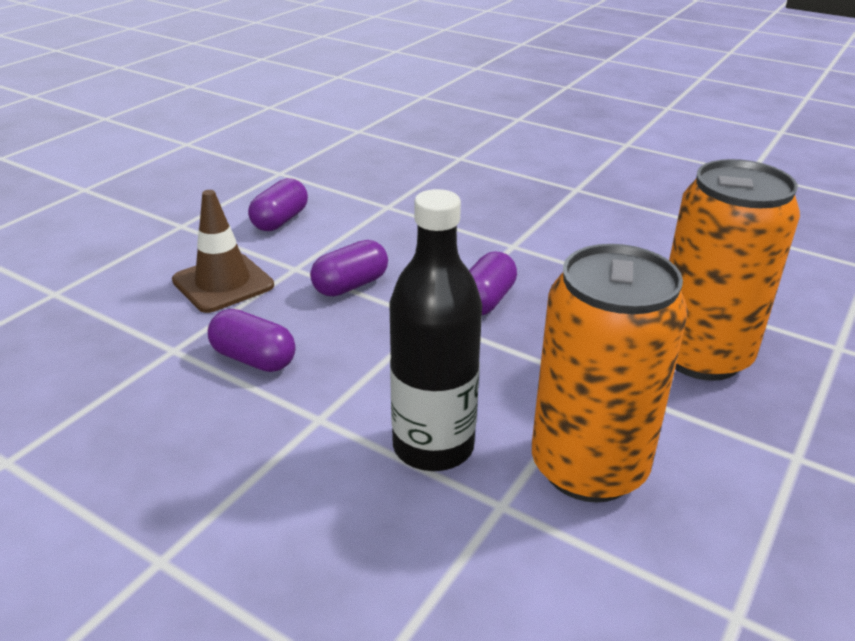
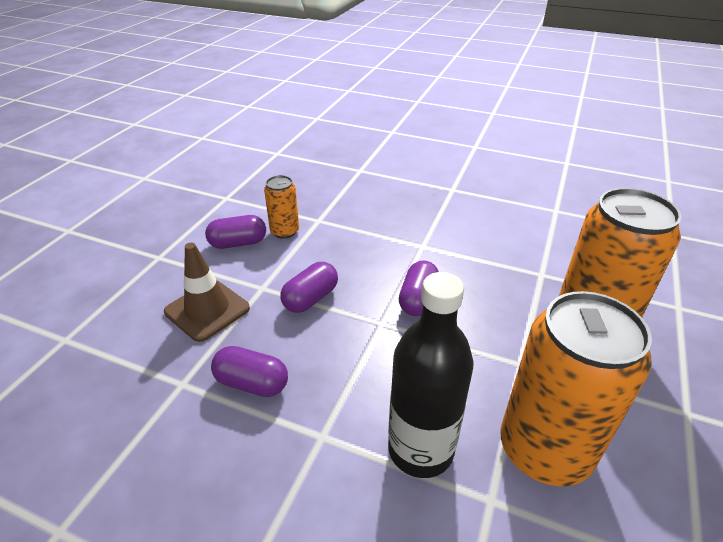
camera: 10 degrees left, 5 degrees up
purple capsule [248,178,308,231] -> purple capsule turned 60 degrees clockwise [205,215,266,249]
none -> orange can [264,175,299,239]

